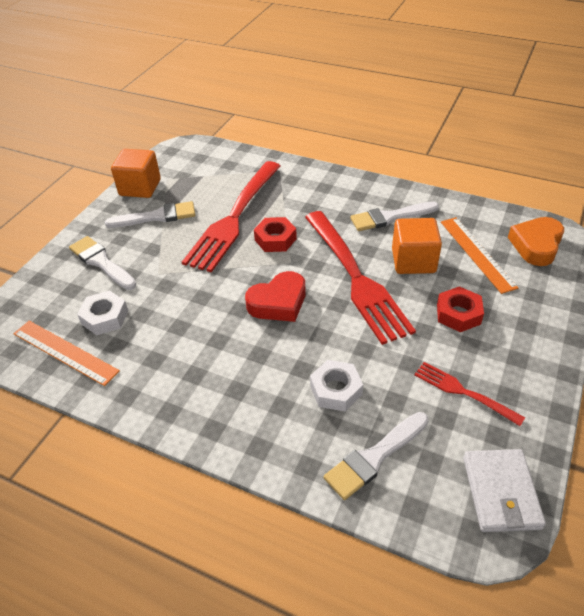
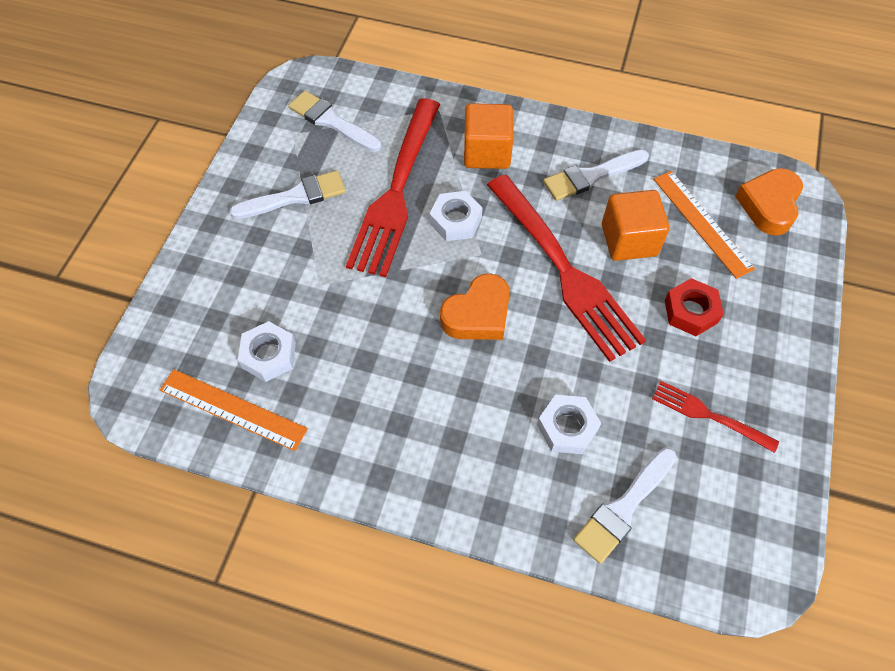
camera: 10 degrees left, 15 degrees up
white brush [69,236,136,290] -> white brush moved to [288,91,381,152]
orange cube [111,149,161,198] -> orange cube moved to [464,103,513,169]
red heart [245,271,306,322] -> orange heart [440,273,510,340]
red nut [254,217,297,252] -> white nut [430,191,483,241]
white wallet [463,449,546,532] -> none

